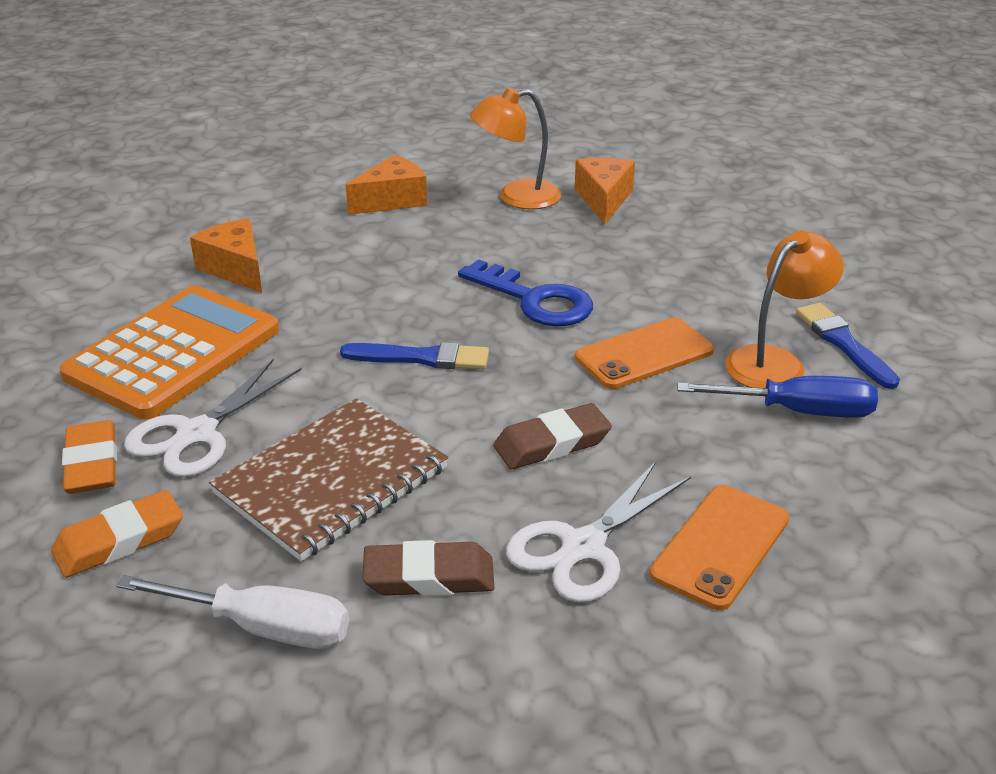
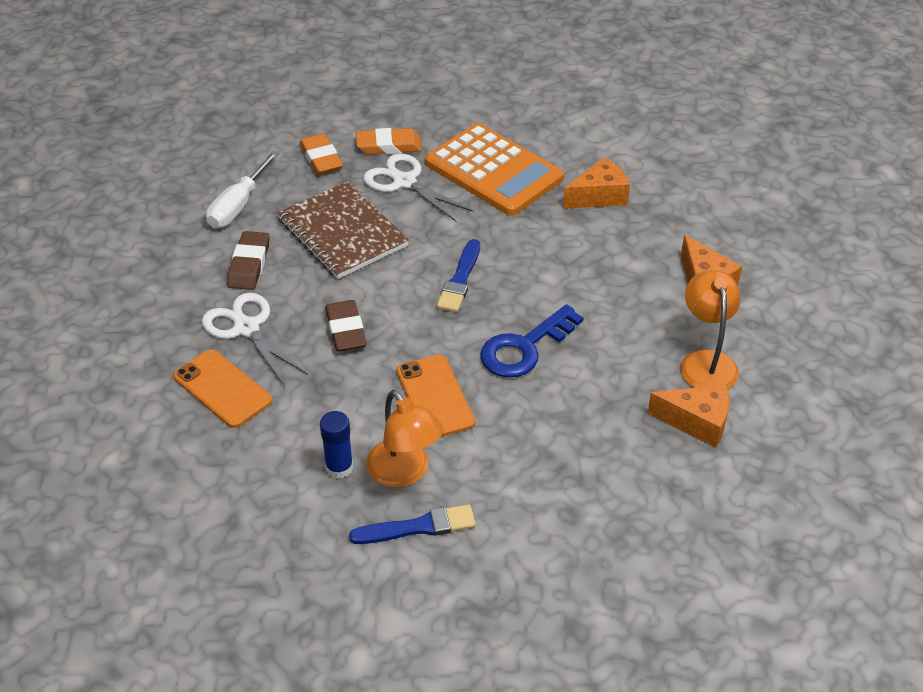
camera: 100 degrees right, 10 degrees up
blue screwdriver [677,376,878,418] -> blue glue stick [320,411,353,479]

